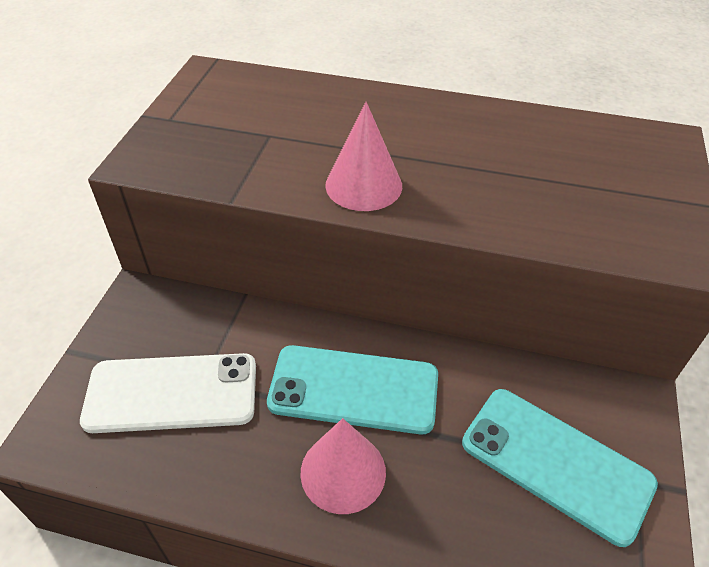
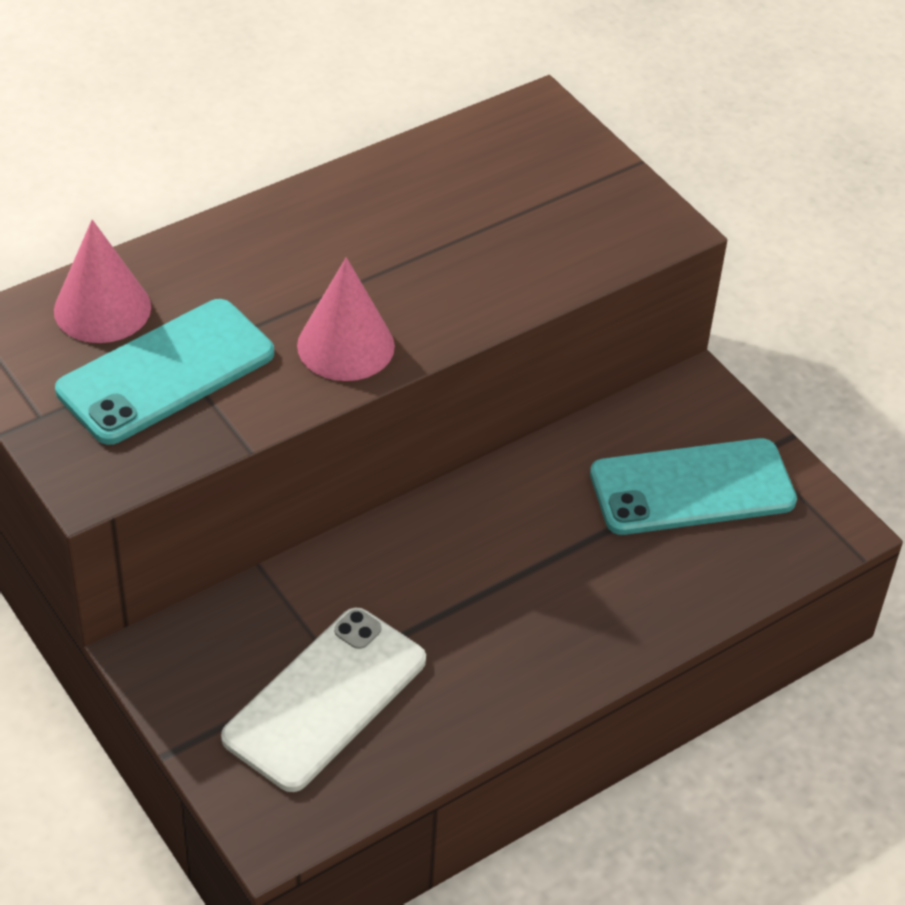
camera: 50 degrees left, 0 degrees up
turquoise phone [267,345,438,435] -> turquoise phone moved to [55,299,274,445]
pink cone [300,418,386,514] -> pink cone moved to [54,220,151,343]

